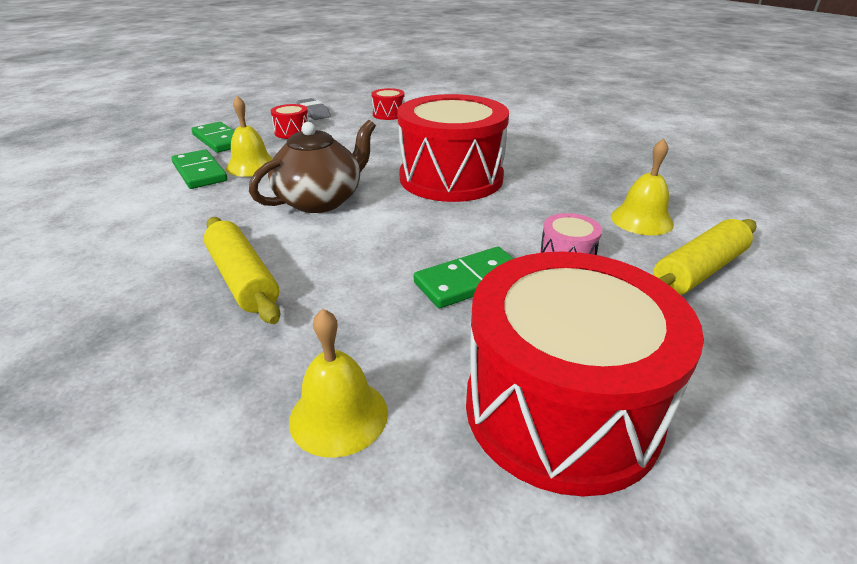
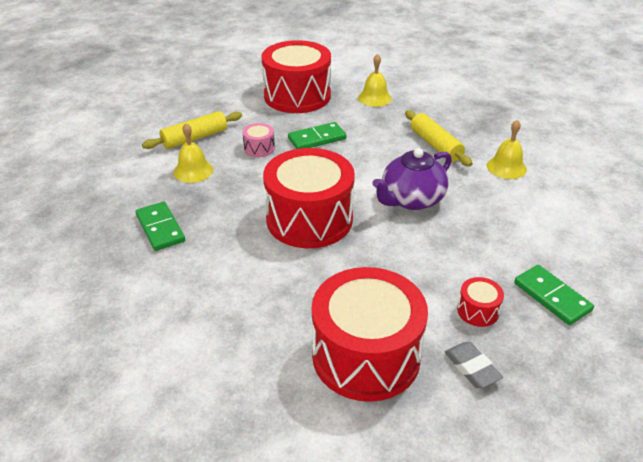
camera: 175 degrees left, 5 degrees up
green domino [171,149,227,189] -> green domino moved to [136,202,185,251]
yellow bell [226,96,273,177] -> yellow bell moved to [487,119,527,179]
brown teapot [249,120,376,213] -> purple teapot [372,148,452,210]
red drum [371,88,405,120] -> red drum [312,267,428,402], size x2.44

